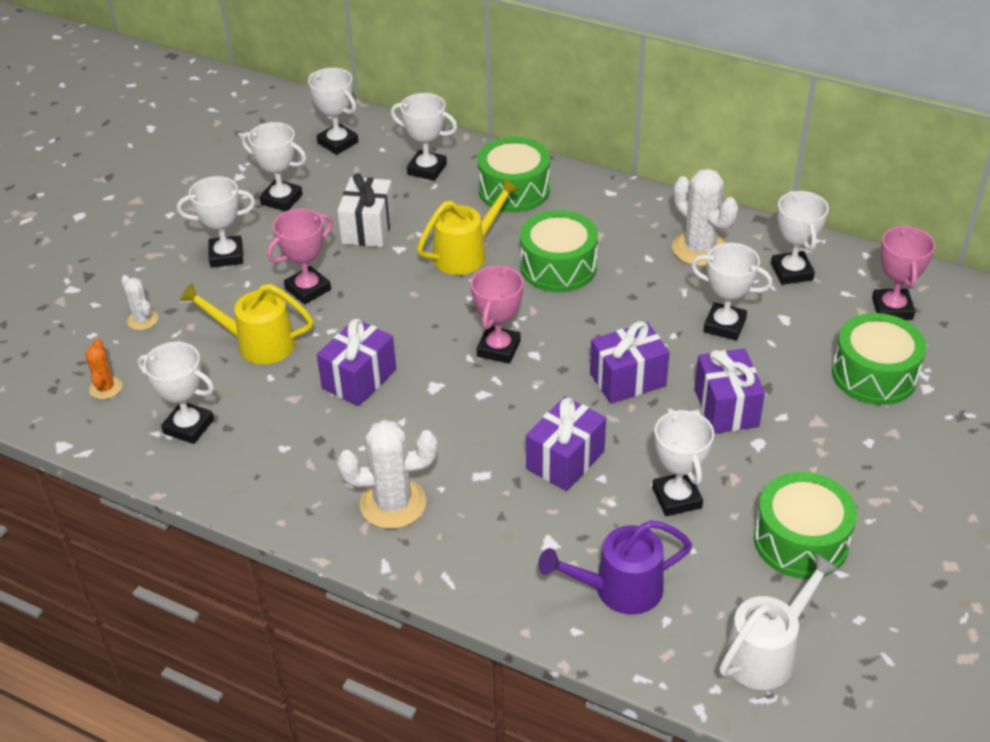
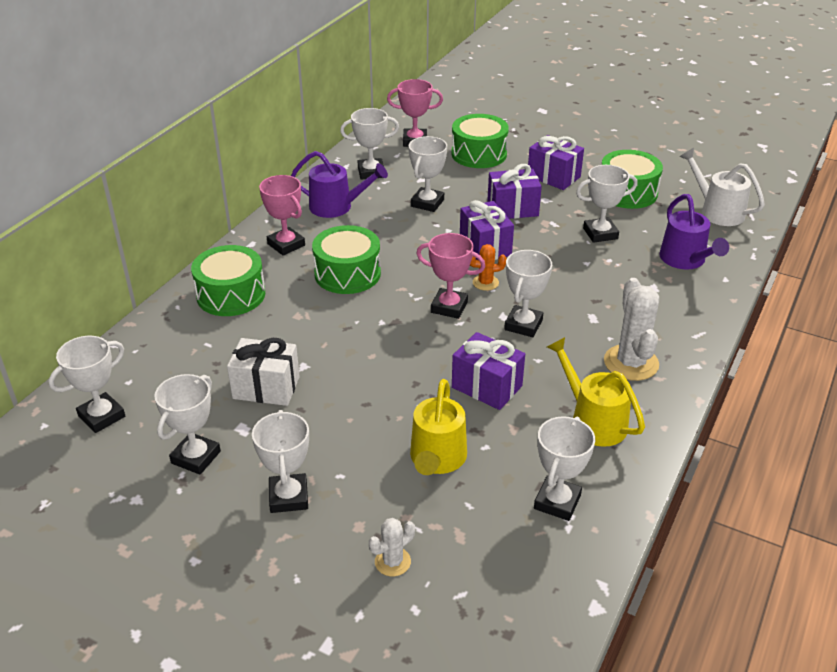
camera: 90 degrees left, 5 degrees down
orange cactus [85,339,122,399] -> orange cactus moved to [470,244,507,291]
pink trophy [267,209,333,305] -> pink trophy moved to [259,175,305,256]
white trophy [391,93,457,181] -> white trophy moved to [504,250,552,337]
yellow watering can [417,178,519,275] -> yellow watering can moved to [547,337,645,447]
purple gift [526,396,606,491] -> purple gift moved to [528,135,584,190]
white cactus [672,169,738,266] -> purple watering can [291,151,388,218]

